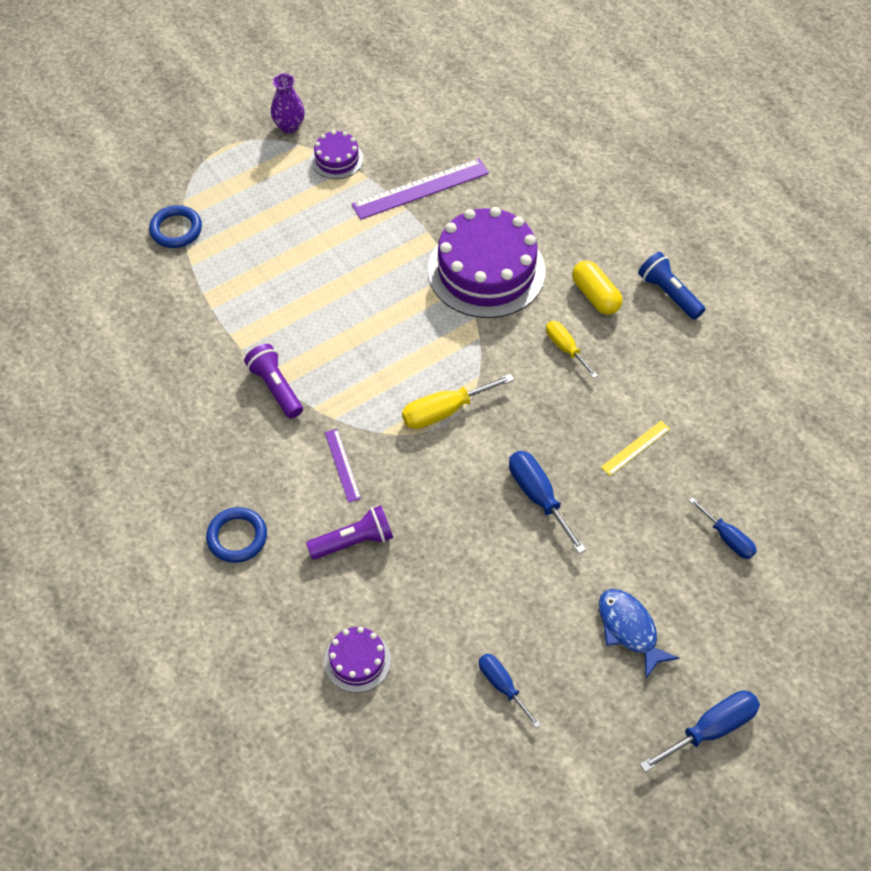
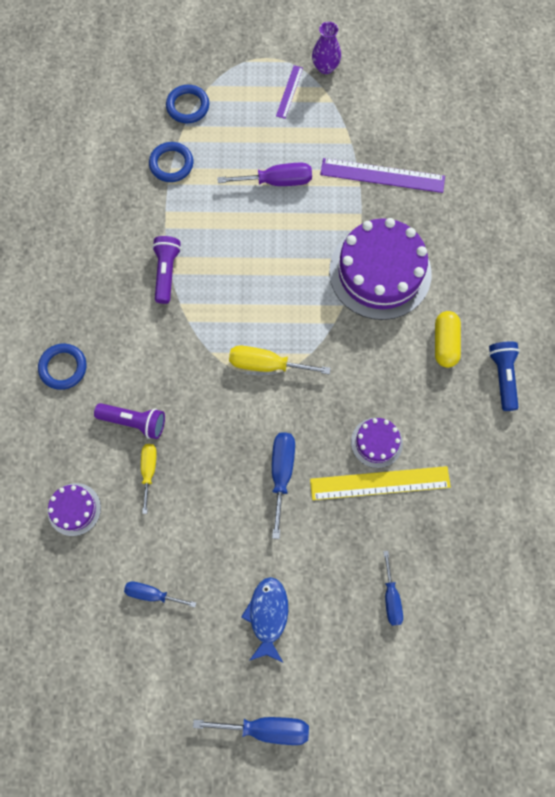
camera: 35 degrees right, 15 degrees up
purple cake [311,130,363,179] -> purple cake moved to [351,418,403,468]
purple ruler [325,429,361,503] -> purple ruler moved to [276,65,303,119]
blue screwdriver [479,653,541,728] -> blue screwdriver turned 75 degrees counterclockwise [124,582,196,607]
yellow screwdriver [546,321,598,378] -> yellow screwdriver moved to [141,444,157,514]
yellow ruler [601,421,670,476] -> yellow ruler [310,466,451,500], size x1.90
none -> blue ring [149,142,193,182]
none -> purple screwdriver [217,163,312,186]

